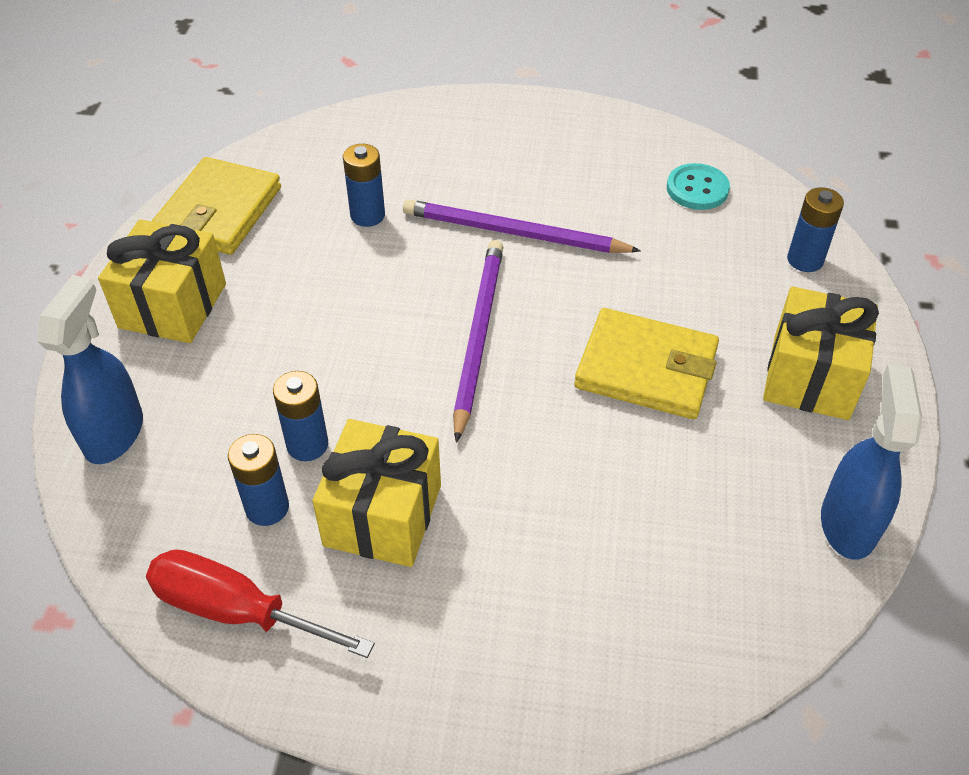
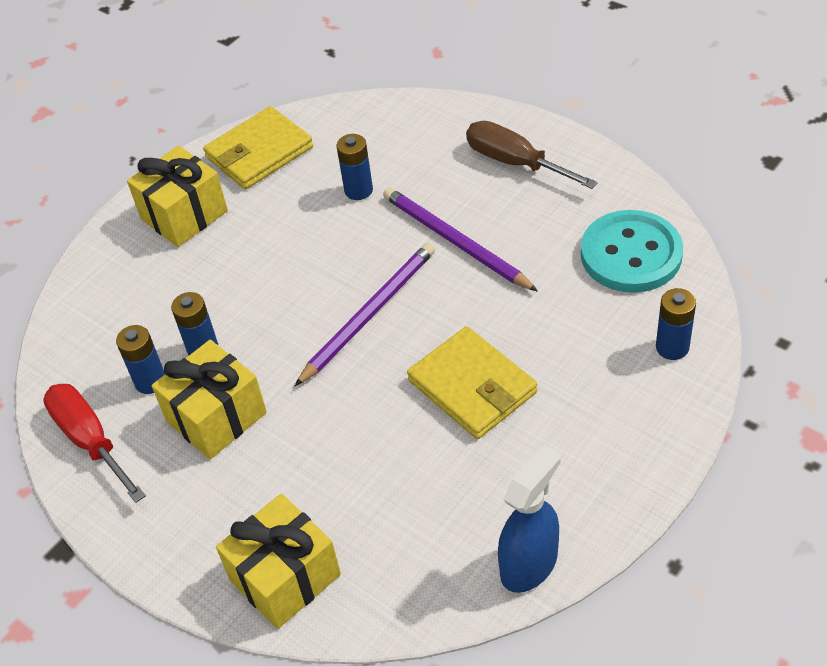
camera: 35 degrees right, 0 degrees up
blue spray bottle [37,275,143,464] -> none
turquoise button [667,163,730,210] -> turquoise button [581,210,683,293], size x1.79
yellow gift [763,286,879,420] -> yellow gift moved to [216,494,341,629]
none -> brown screwdriver [466,121,598,189]

